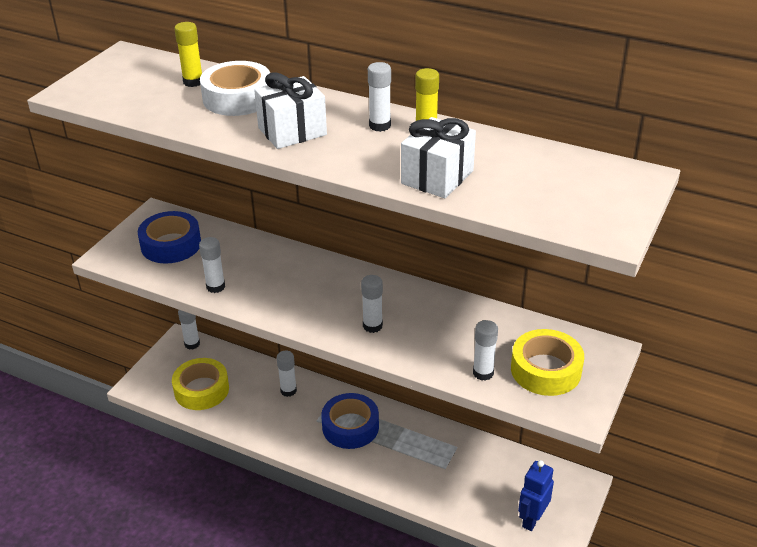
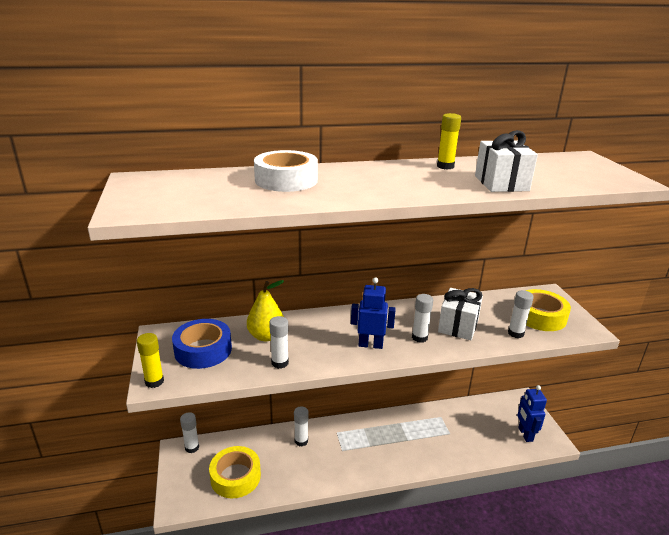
camera: 40 degrees left, 10 degrees down
yellow glue stick [174,22,202,87] -> yellow glue stick moved to [137,333,164,388]
white gift [254,72,327,149] -> white gift moved to [438,288,483,340]
blue tape [321,393,379,449] -> none
white glue stick [368,62,391,132] -> none
none -> yellow pear [247,280,284,341]
none -> blue robot [351,277,396,349]

